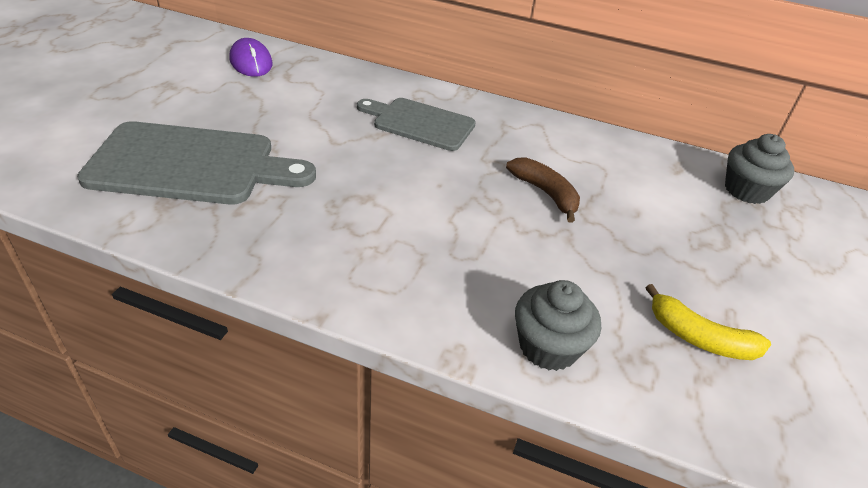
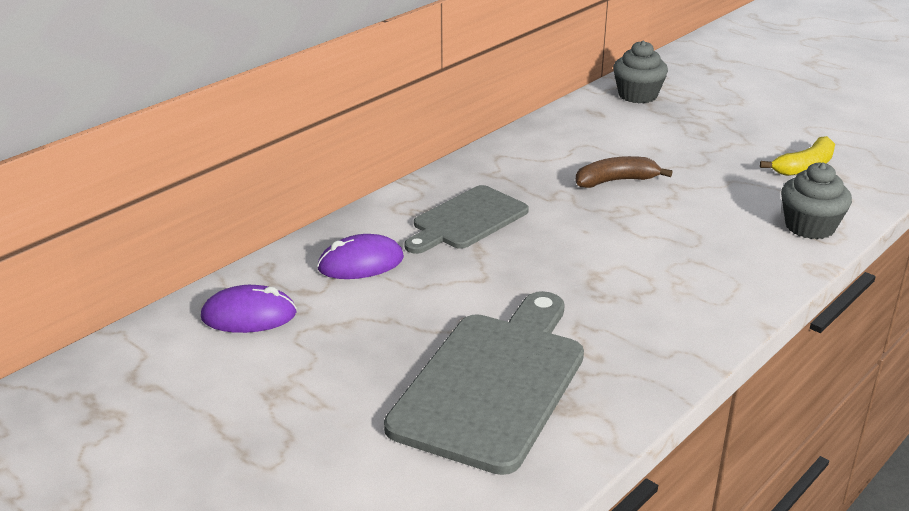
camera: 65 degrees left, 10 degrees down
none -> purple mouse [317,234,404,279]

